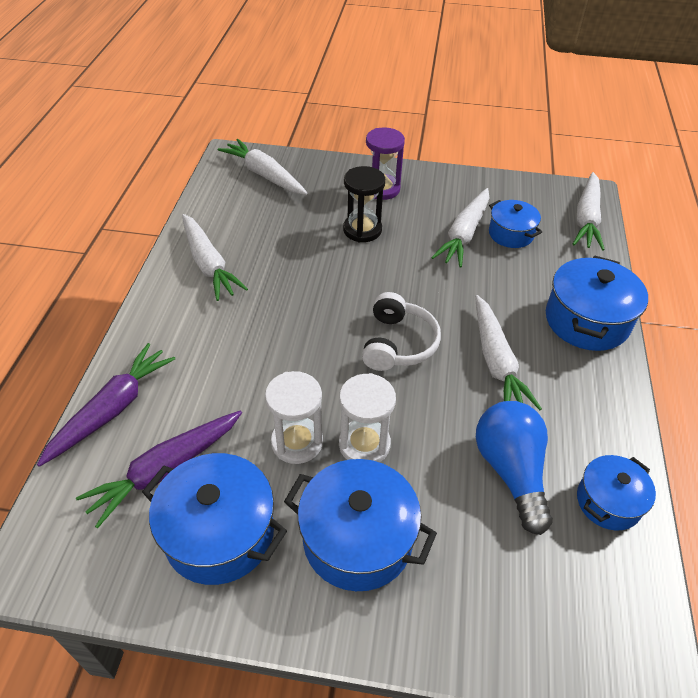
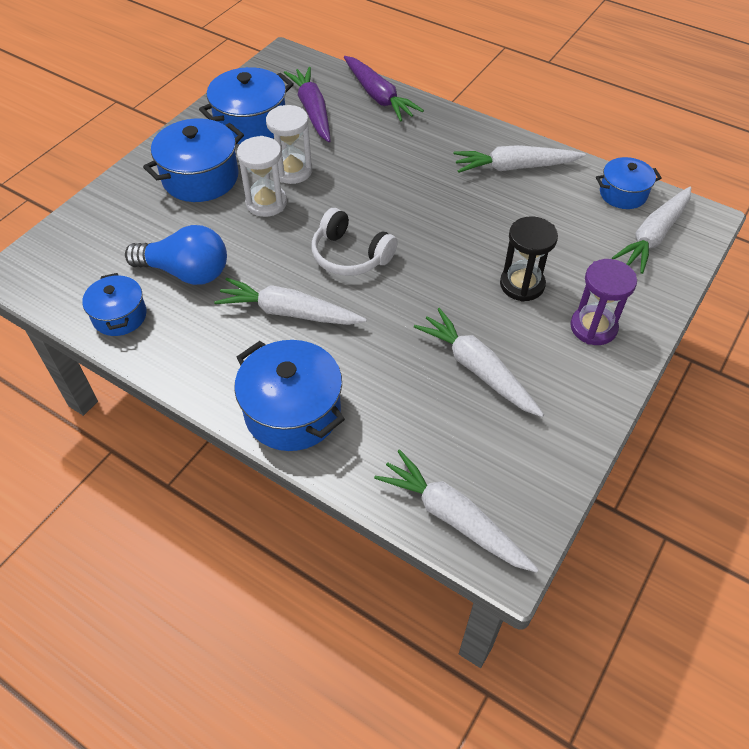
camera: 115 degrees right, 5 degrees up
white carrot [218,139,308,195] -> white carrot turned 150 degrees clockwise [612,187,691,274]
blue pot [489,200,542,248] -> blue pot moved to [596,157,662,209]

